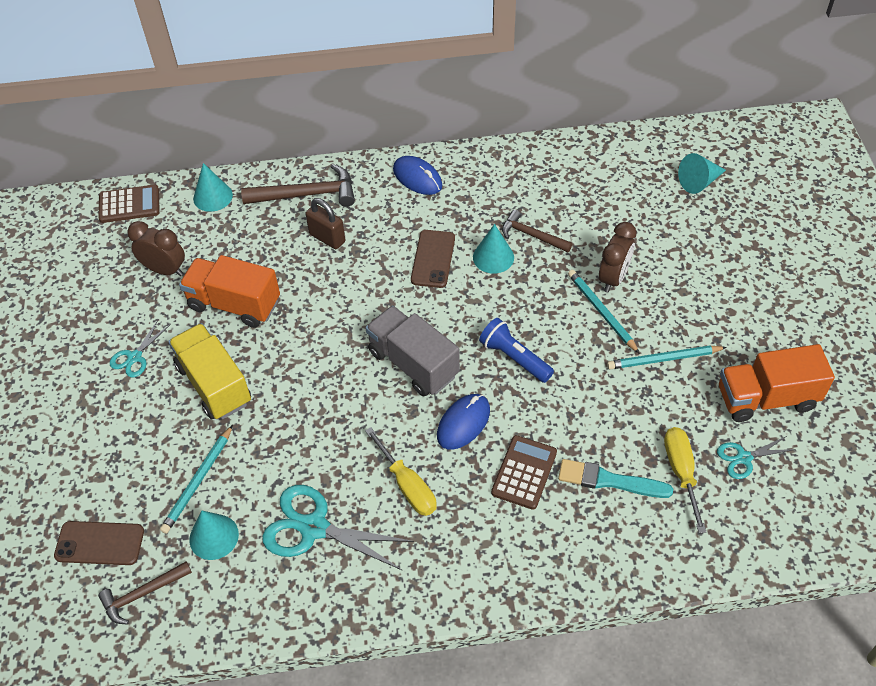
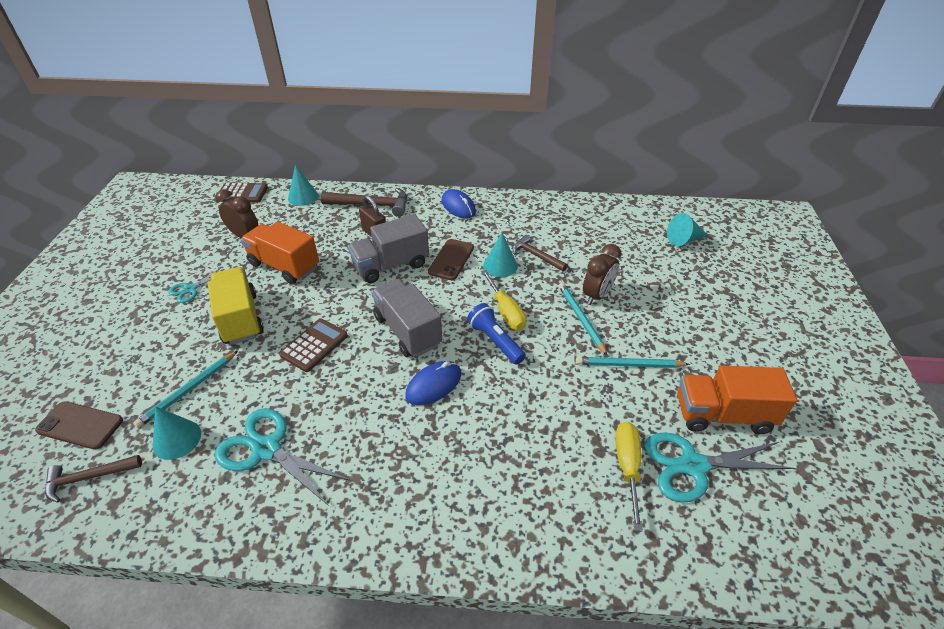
camera: 10 degrees right, 10 degrees down
yellow screwdriver [365,427,437,516] -> yellow screwdriver moved to [481,270,527,331]
brown calculator [491,435,557,510] -> brown calculator moved to [279,319,348,372]
turquoise brush [558,459,673,498] -> none
turquoise scissors [717,436,796,479] -> turquoise scissors [644,432,796,503], size x1.85
none -> grey truck [348,214,429,283]

